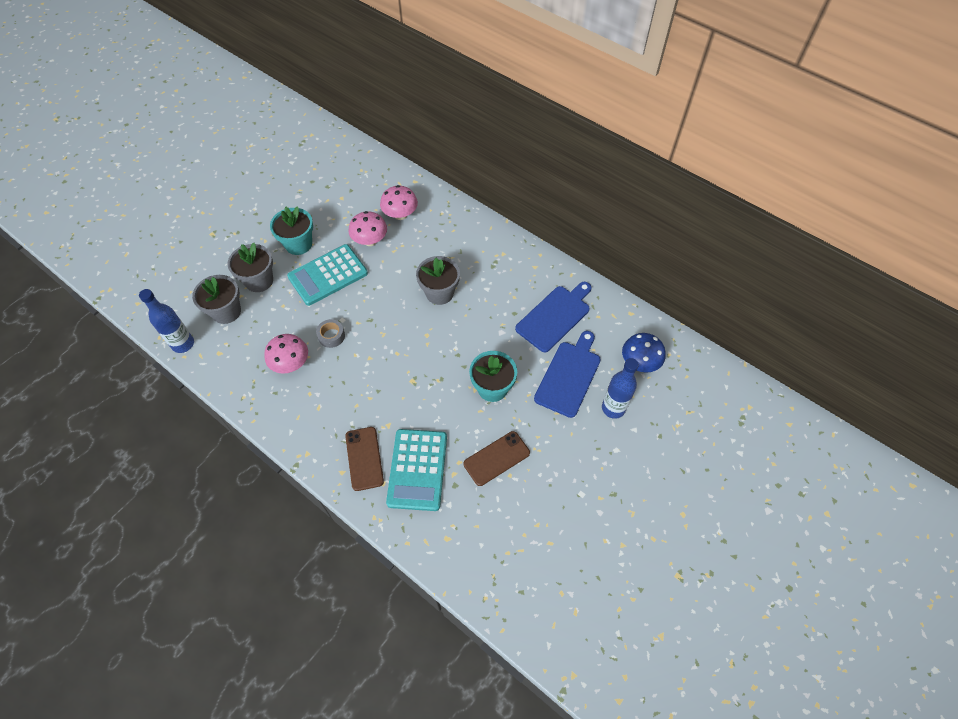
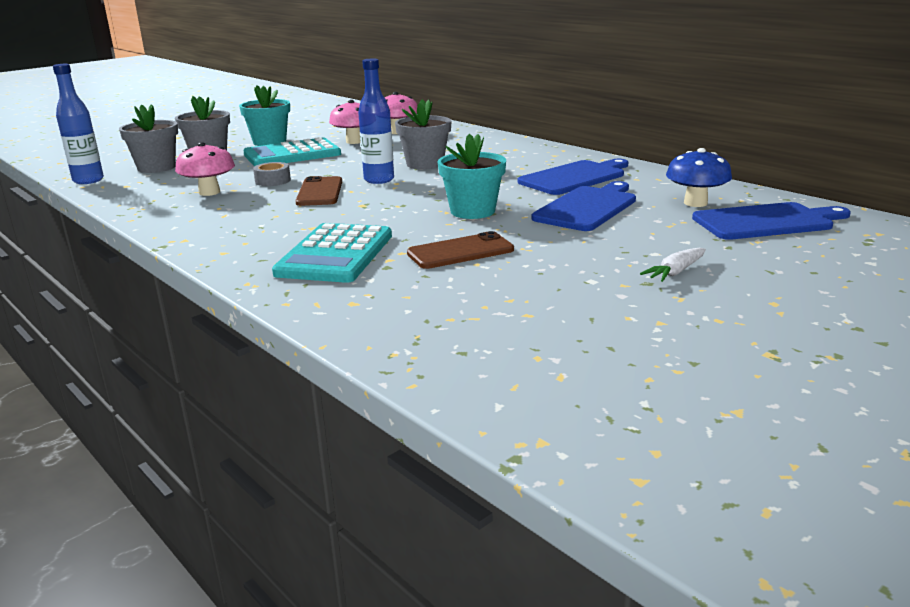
camera: 10 degrees right, 35 degrees down
brown phone [345,427,384,491] -> brown phone moved to [295,176,342,206]
blue bottle [602,358,639,419] -> blue bottle moved to [358,59,394,184]
none -> white carrot [640,248,706,282]
none -> blue cutting board [692,202,851,240]

